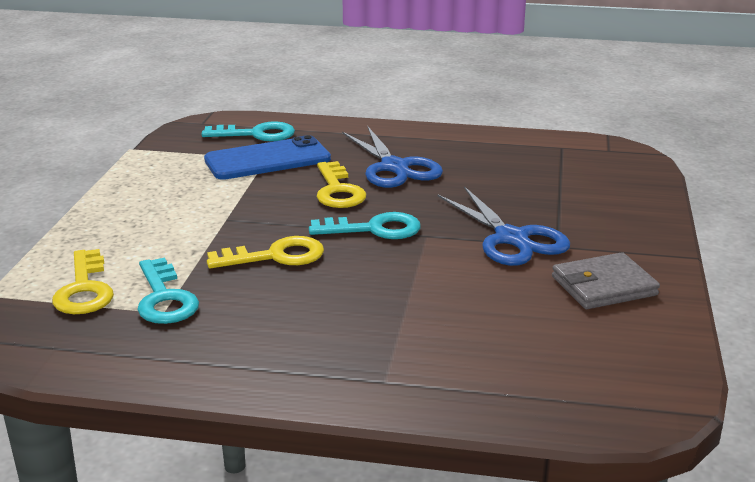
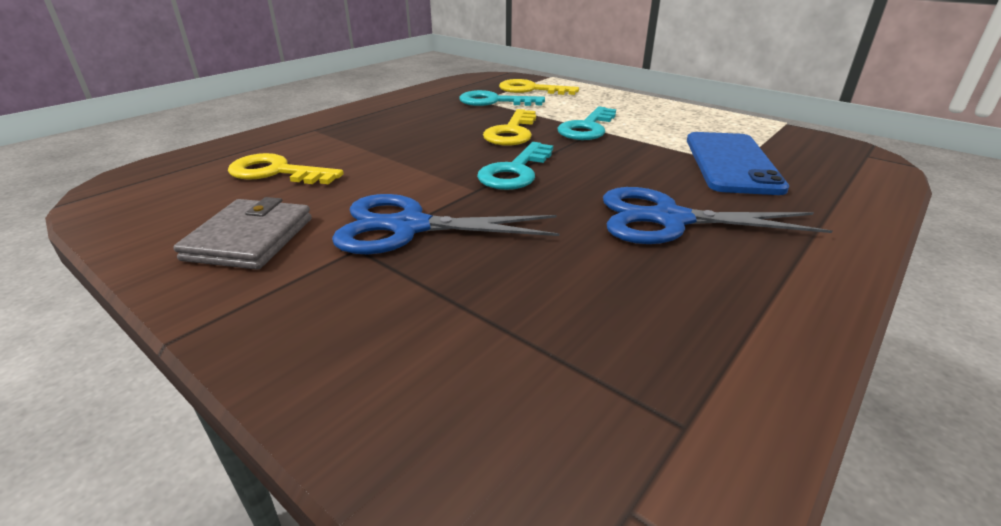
camera: 120 degrees right, 5 degrees up
turquoise key [202,121,295,141] -> turquoise key moved to [558,106,616,140]
yellow key [317,161,366,208] -> yellow key moved to [228,153,344,184]

